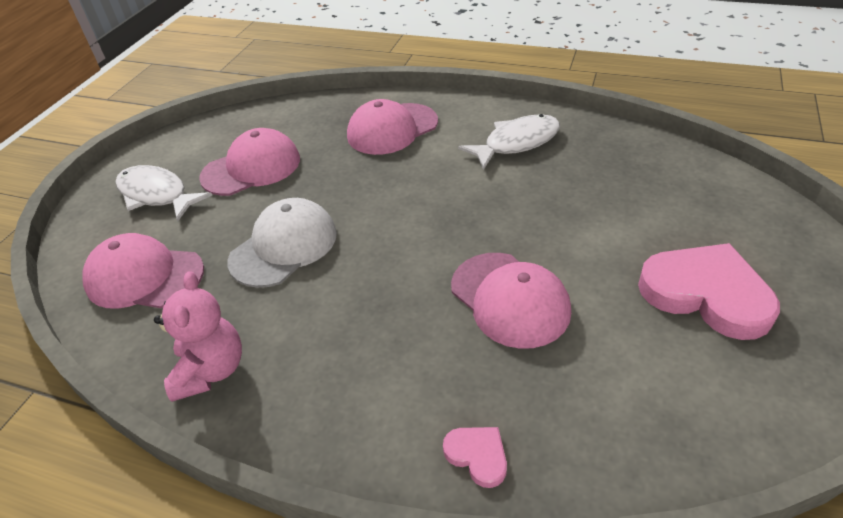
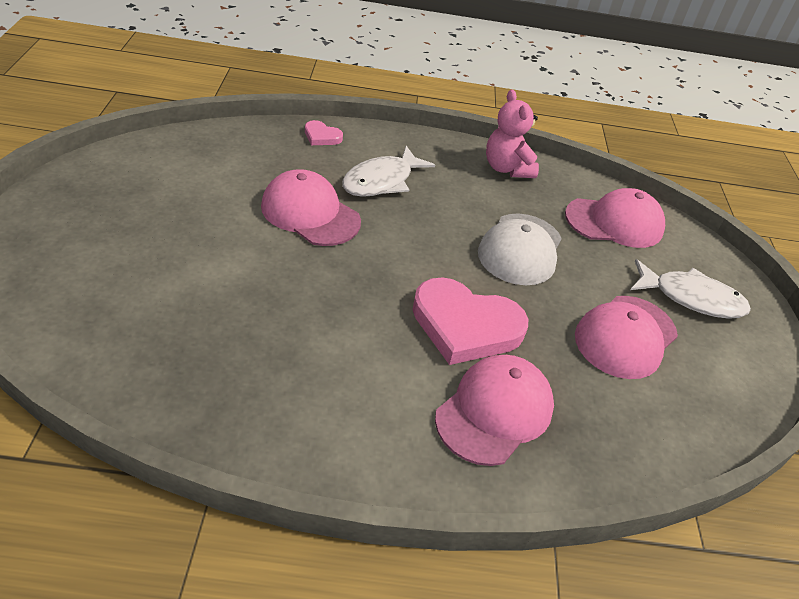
camera: 155 degrees right, 0 degrees up
white fish [458,114,560,170] -> white fish moved to [342,146,435,197]
pink heart [638,243,780,340] -> pink heart moved to [412,277,528,365]

